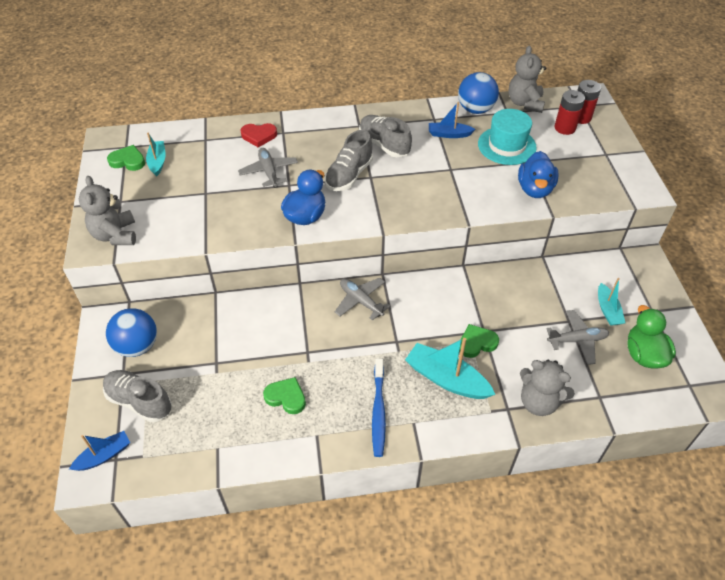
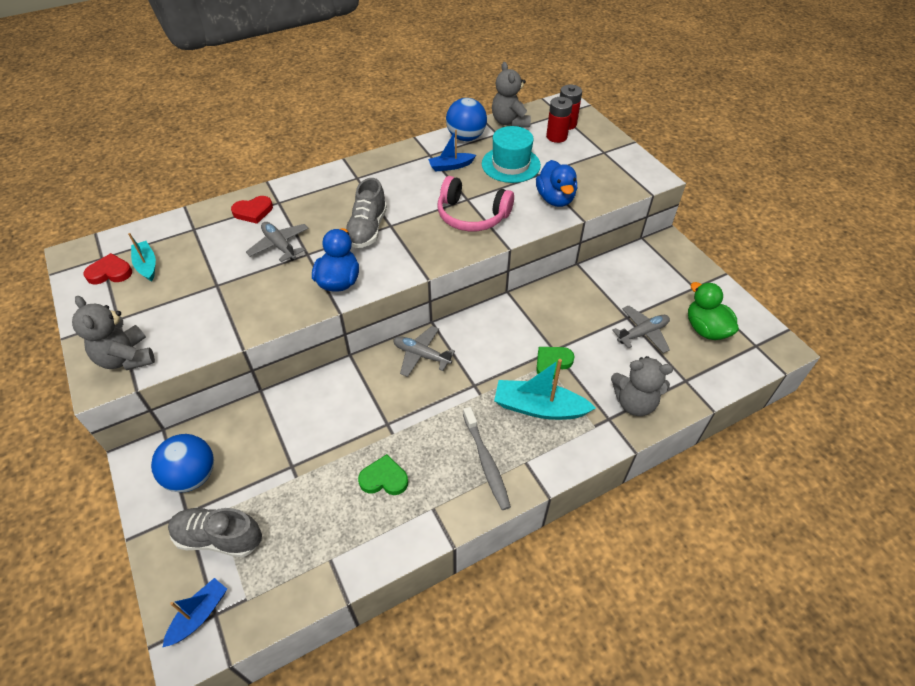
camera: 20 degrees left, 0 degrees up
green heart [107,145,145,171] -> red heart [83,253,132,284]
grey shoe [359,115,412,157] -> none
blue toothbrush [372,358,386,457] -> grey toothbrush [463,407,511,510]
turquoise boat [598,278,625,326] -> none
none -> pink headphones [438,176,514,231]

